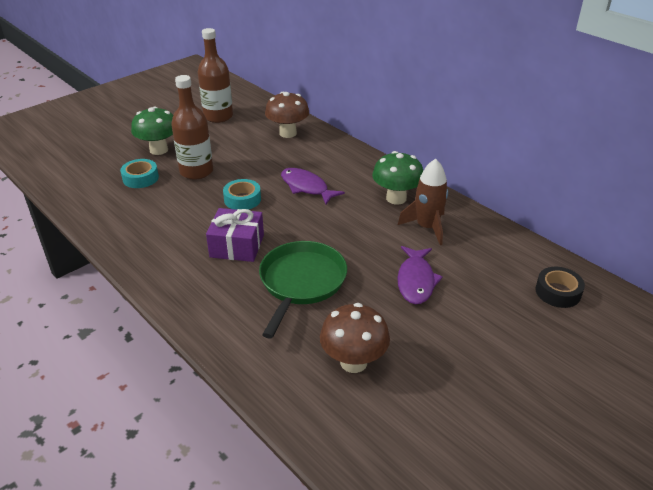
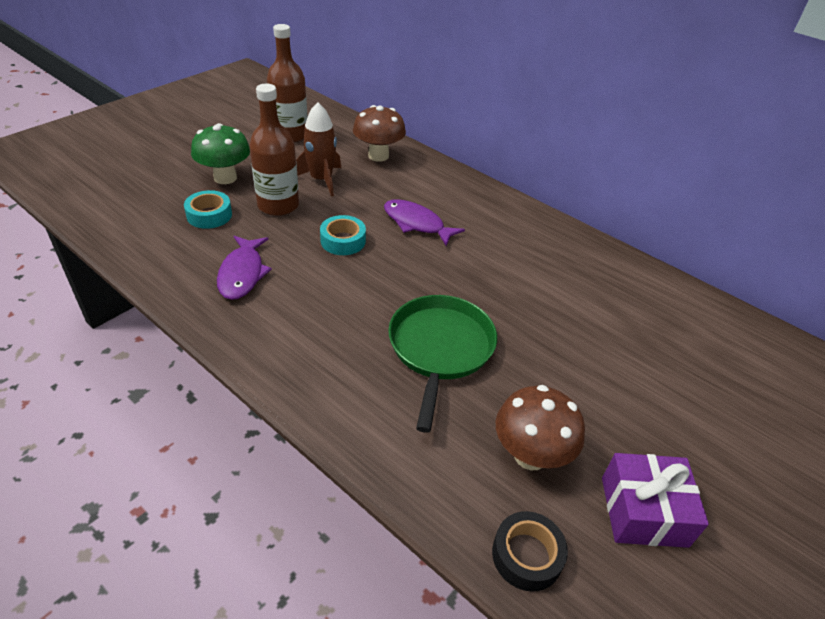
camera: 10 degrees left, 5 degrees up
purple gift [206,208,264,262] -> purple gift moved to [602,453,709,548]
green mushroom [372,151,423,205] -> none
purple fish [397,246,443,304] -> purple fish moved to [217,236,272,300]
brown rocket [398,159,448,245] -> brown rocket moved to [296,102,341,197]
black tape [535,267,585,308] -> black tape moved to [492,511,568,592]

